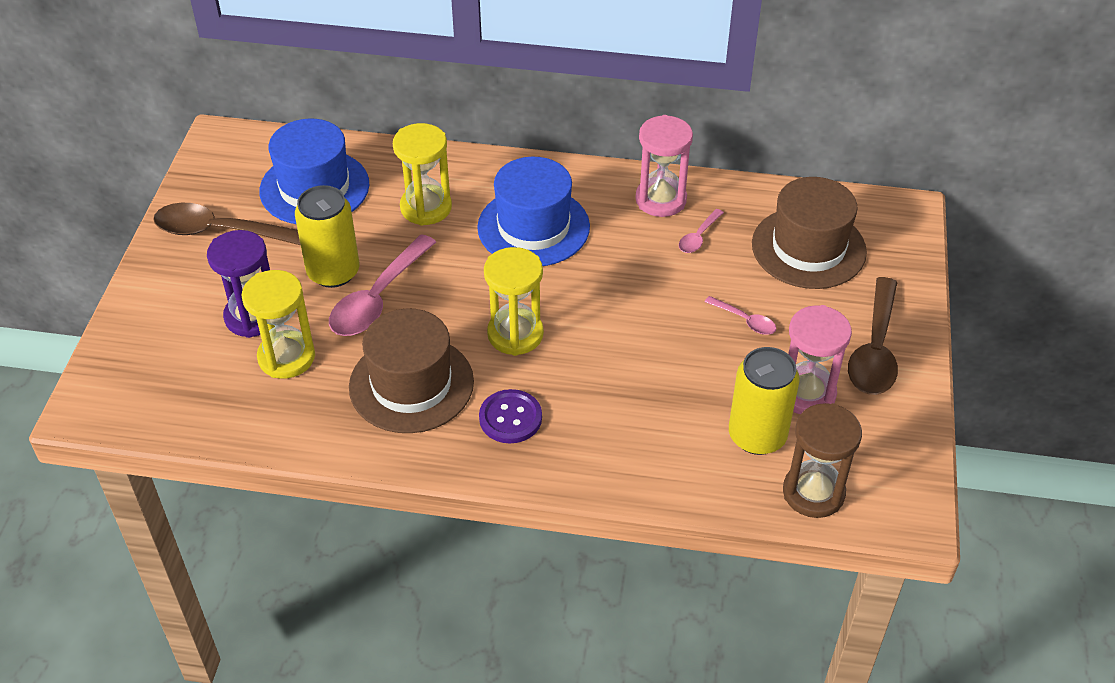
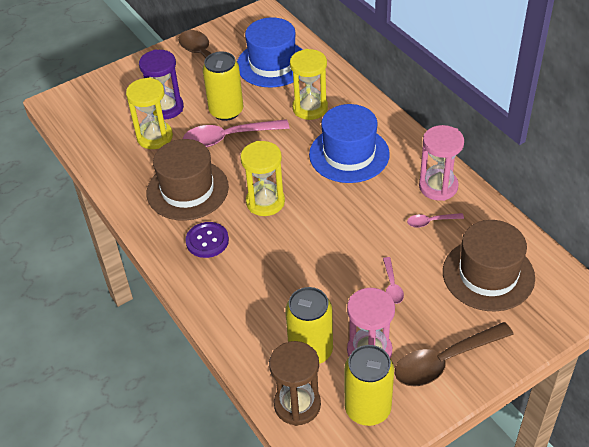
camera: 50 degrees right, 0 degrees up
none -> yellow can [344,345,394,426]

